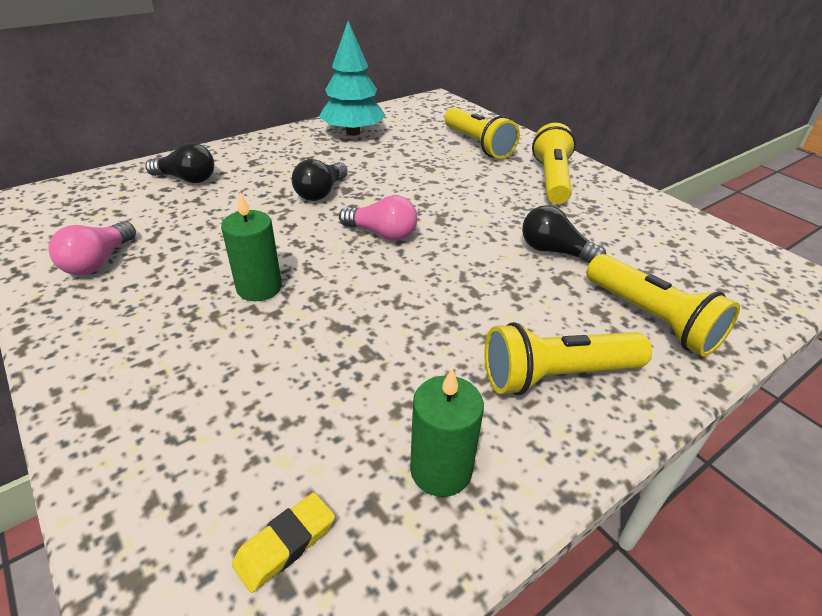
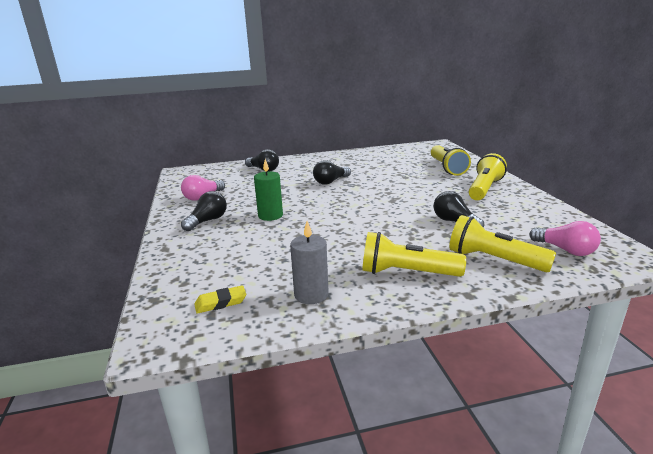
camera: 25 degrees right, 15 degrees down
turquoise tree [319,21,386,136] -> none
pink light bulb [339,195,417,241] -> pink light bulb moved to [529,221,601,256]
green candle [410,368,484,497] -> grey candle [290,221,329,304]
yellow flashlight [587,254,740,357] -> yellow flashlight turned 135 degrees clockwise [449,215,556,272]
none -> black light bulb [181,191,227,231]

